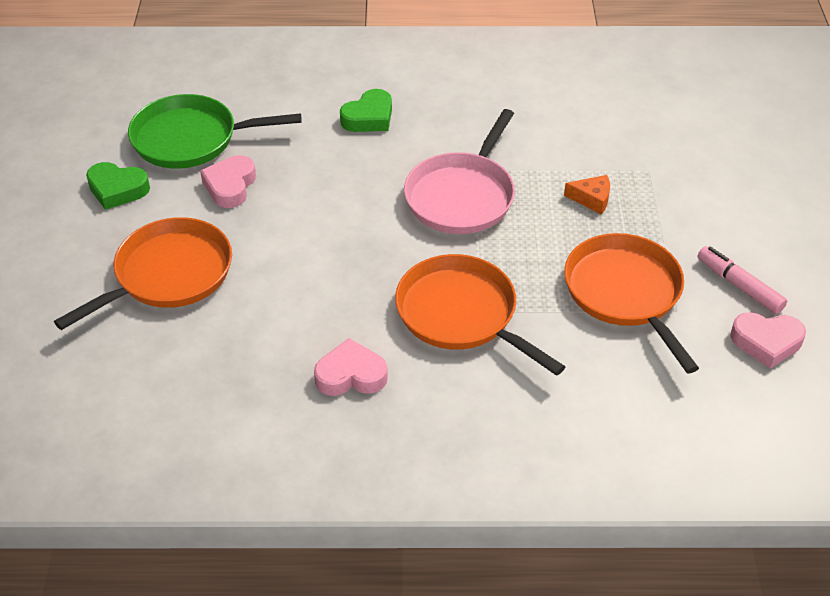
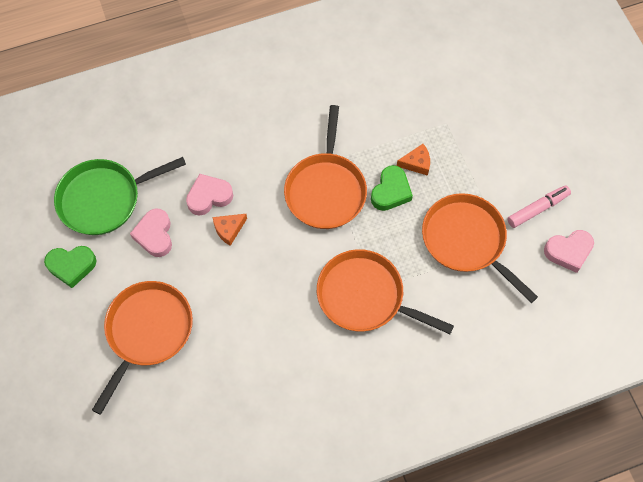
camera: 20 degrees left, 20 degrees up
pink heart [314,338,388,396] -> pink heart moved to [186,174,233,216]
green heart [340,89,392,132] -> green heart moved to [371,165,413,211]
pink pan [404,109,515,234] -> orange pan [284,105,367,229]
pink marker [698,246,787,314] -> pink marker turned 120 degrees clockwise [507,185,571,228]
none -> orange cheese [213,214,247,246]

